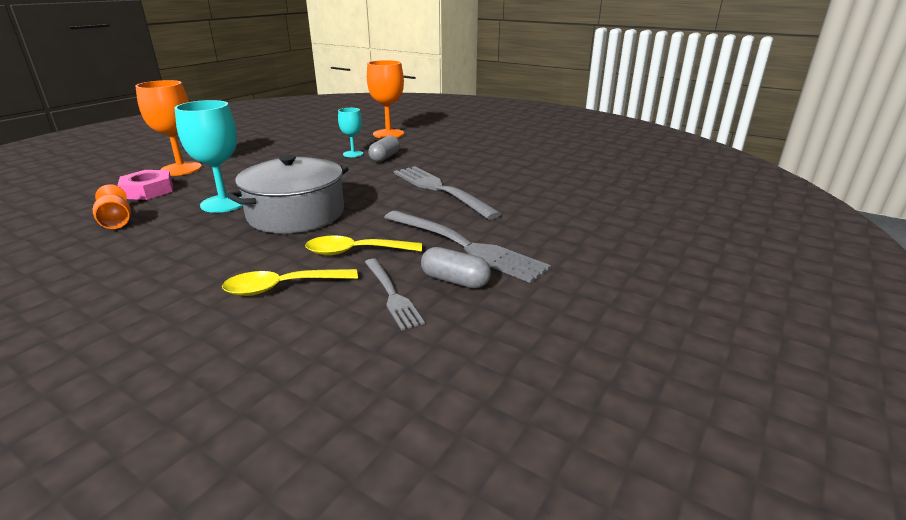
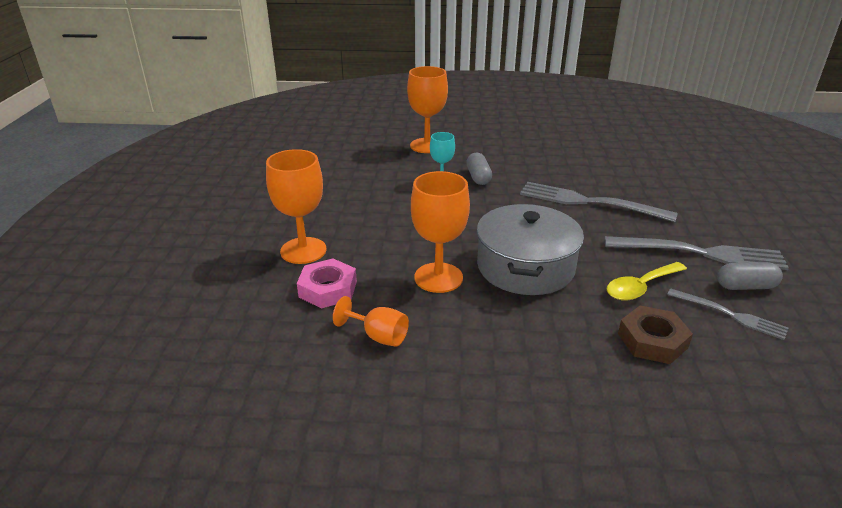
camera: 30 degrees left, 5 degrees up
turquoise goblet [174,100,243,213] -> orange goblet [411,171,470,293]
yellow spoon [222,269,358,296] -> brown nut [618,306,693,364]

